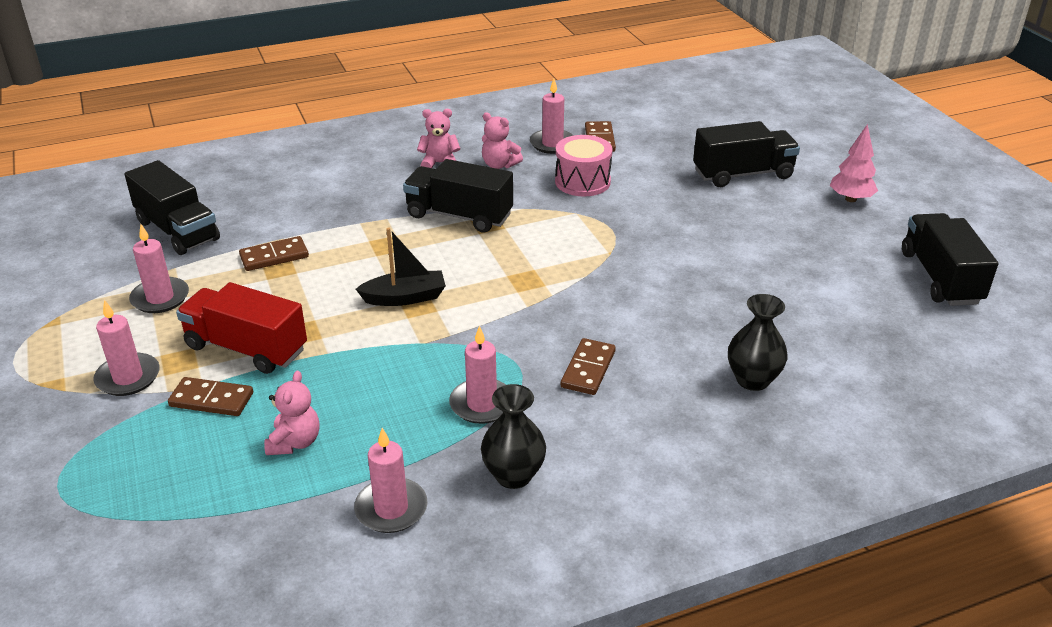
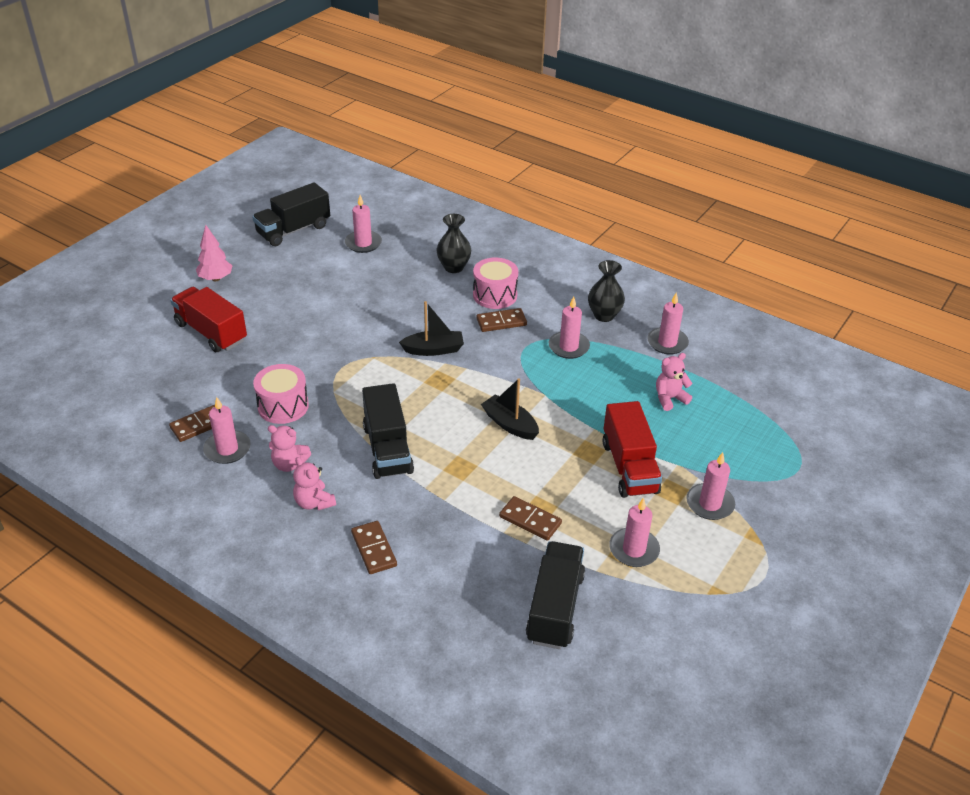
camera: 125 degrees left, 5 degrees up
brown domino [168,377,253,416] -> brown domino moved to [351,521,397,574]
pink teddy bear [482,113,523,169] -> pink teddy bear turned 105 degrees clockwise [268,425,311,472]
black truck [693,121,800,187] -> red truck [170,287,247,352]
none -> pink candle [345,195,382,253]
none -> black boat [399,301,464,356]
none -> pink drum [473,258,519,309]

